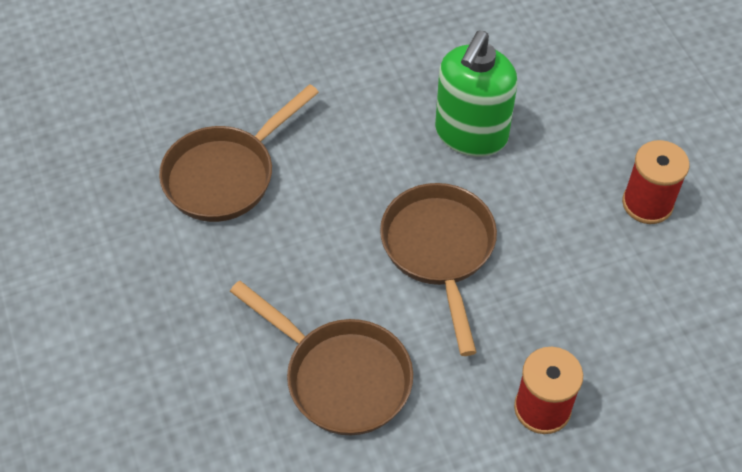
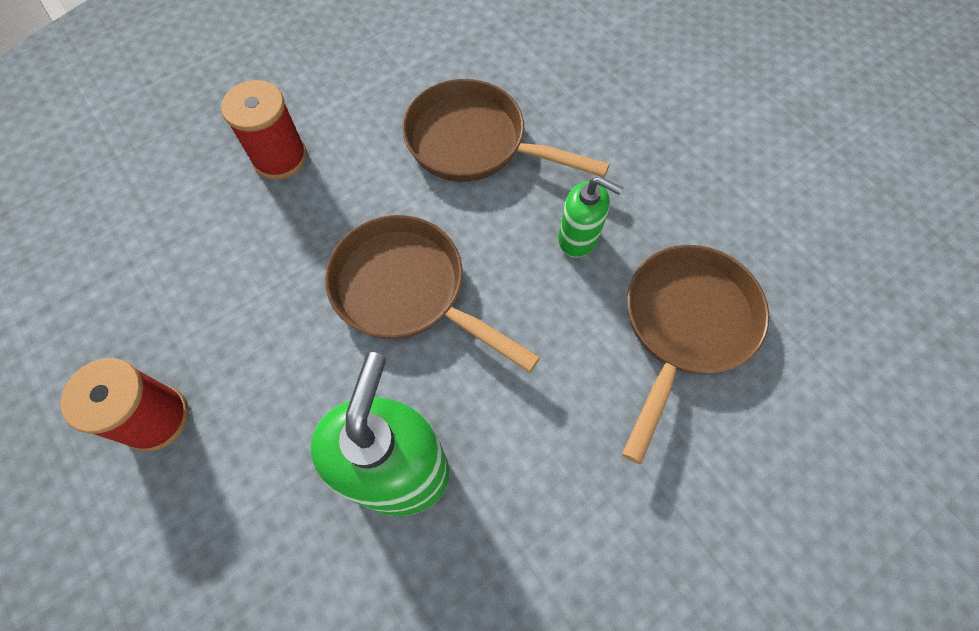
camera: 165 degrees right, 10 degrees up
brown pan [380,183,497,356] -> brown pan turned 150 degrees clockwise [325,215,540,373]
none -> green soap dispenser [558,176,623,258]

